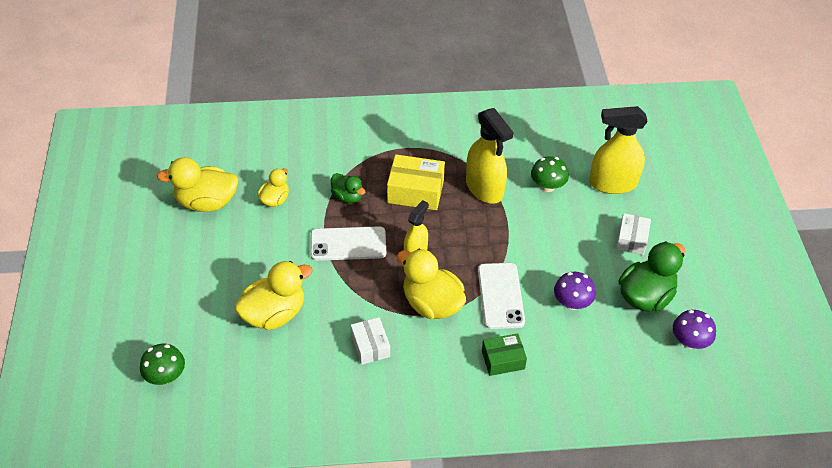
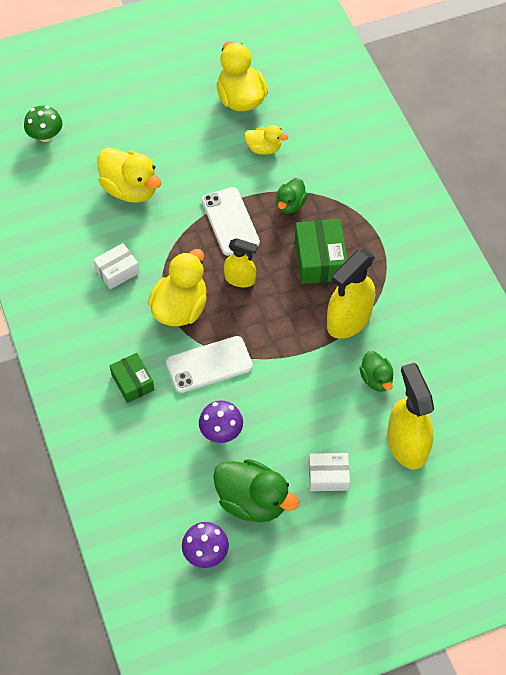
camera: 75 degrees right, 10 degrees up
yellow box [387,154,445,210] -> green box [295,219,347,284]
green mushroom [531,156,569,192] -> green duck [359,351,394,392]

